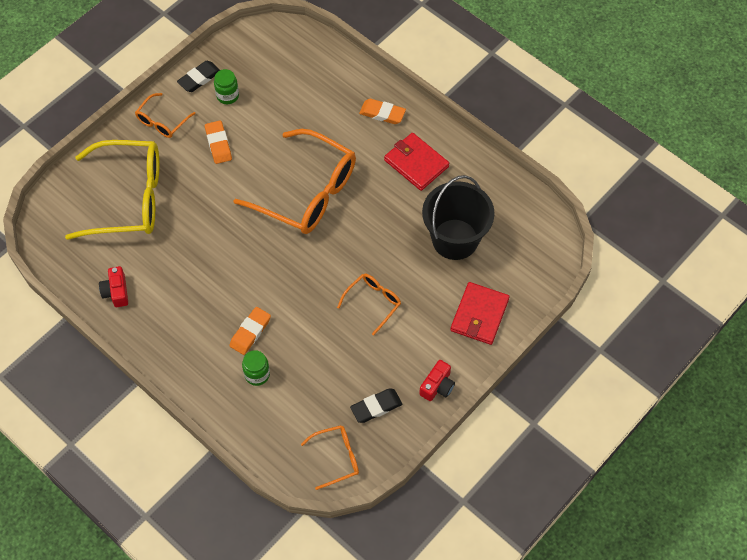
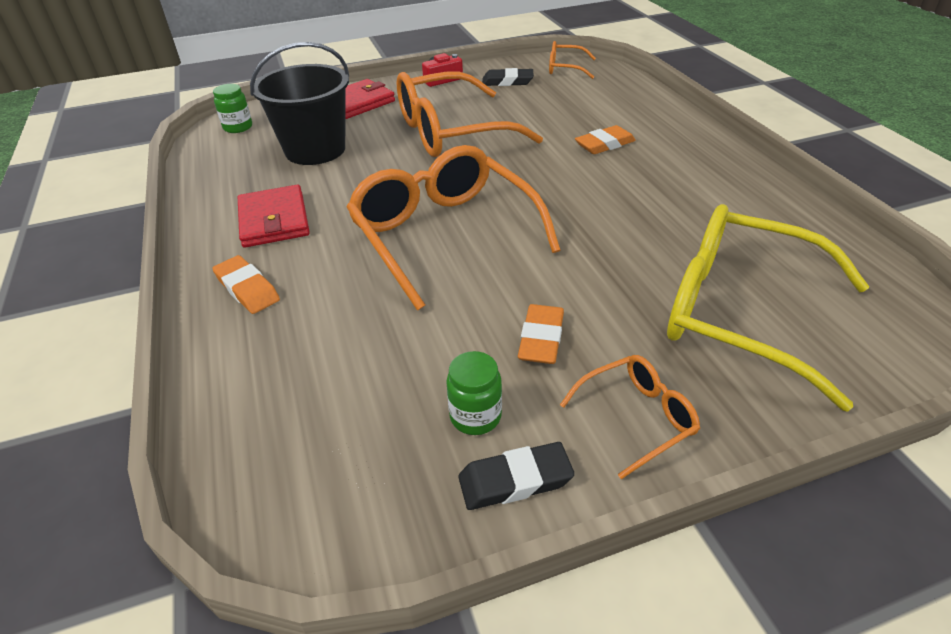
camera: 150 degrees left, 20 degrees down
red camera [99,266,128,307] -> none
green jar [242,350,270,386] -> green jar moved to [213,84,252,133]
orange glasses [337,274,401,336] -> orange glasses [397,72,543,157], size x2.11

